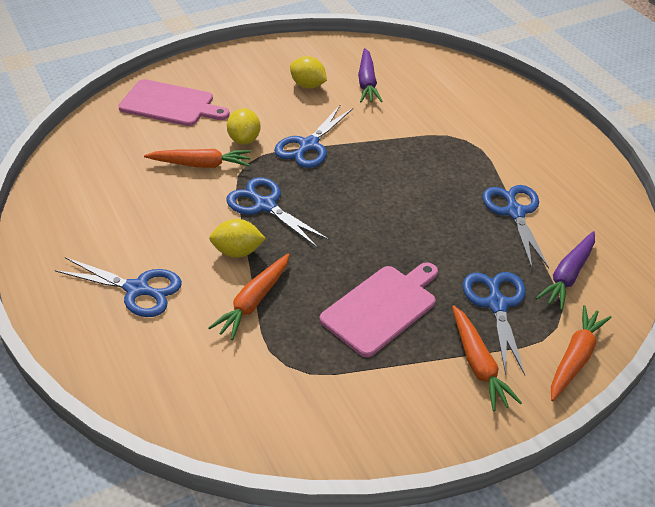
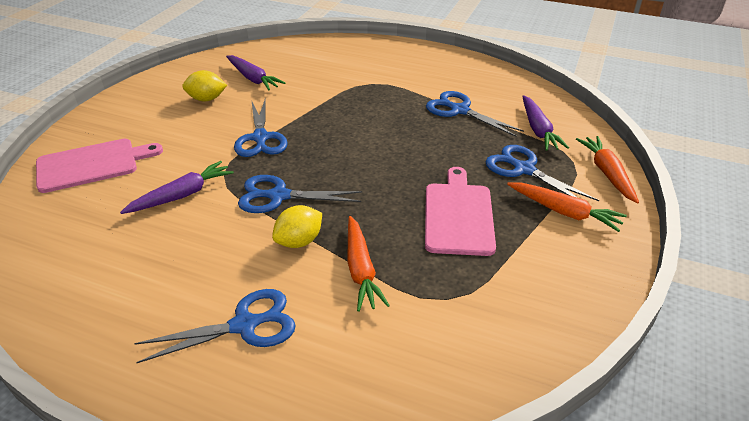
camera: 40 degrees left, 5 degrees down
orange carrot [144,149,251,168] -> purple carrot [120,161,234,214]
yellow lemon [227,108,261,145] -> none

